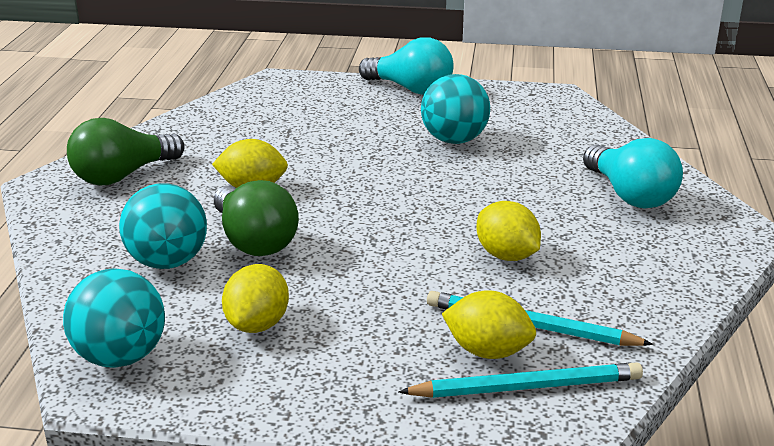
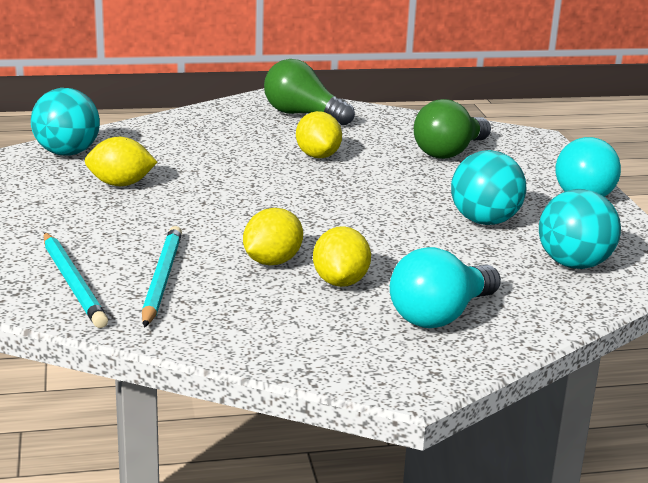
camera: 70 degrees right, 5 degrees down
turquoise ball [119,183,207,269] -> turquoise ball moved to [539,189,621,269]
green light bulb [214,180,299,256] -> green light bulb moved to [414,99,491,159]
yellow lemon [442,290,536,359] -> yellow lemon moved to [313,226,371,287]

